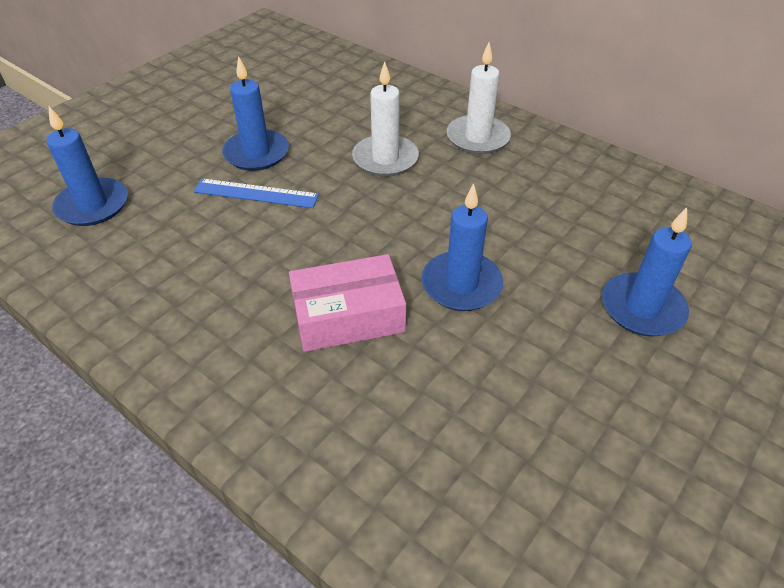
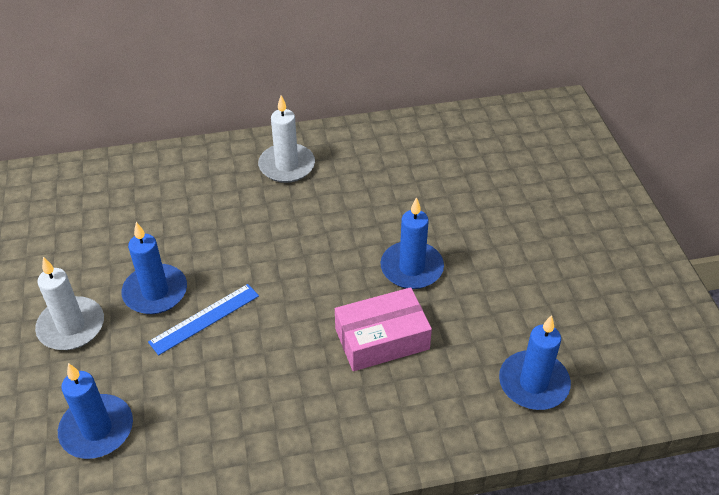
camera: 50 degrees left, 0 degrees up
pink box [289,254,406,352] -> pink box turned 45 degrees clockwise [335,287,432,371]
white candle [352,62,419,177] -> white candle moved to [35,257,104,350]
blue candle [602,207,692,336] -> blue candle moved to [499,315,571,410]

